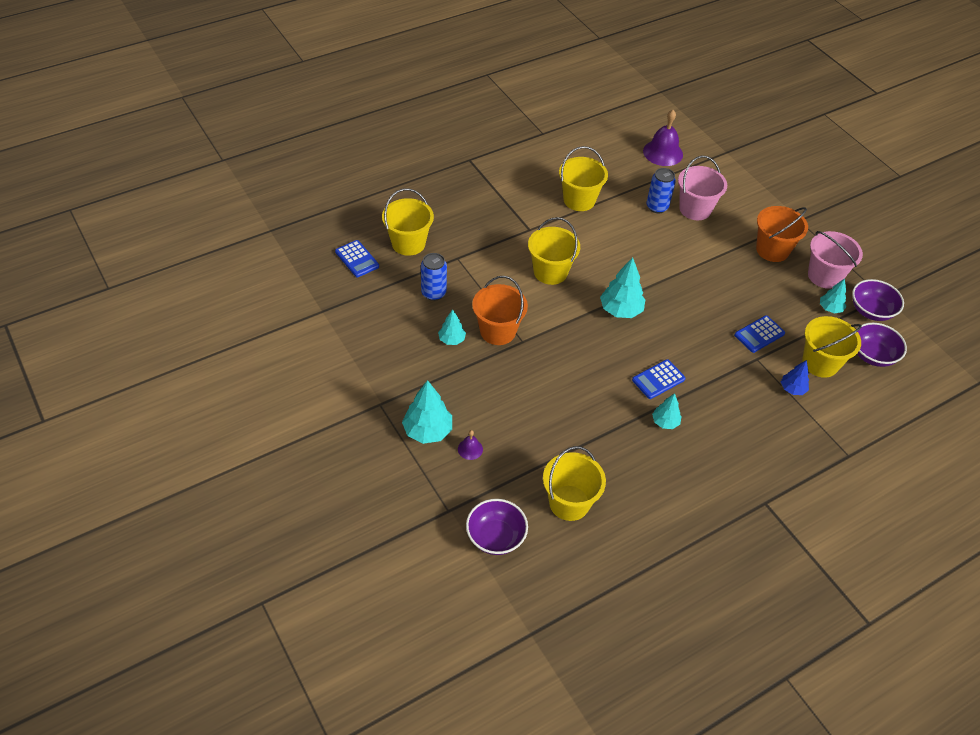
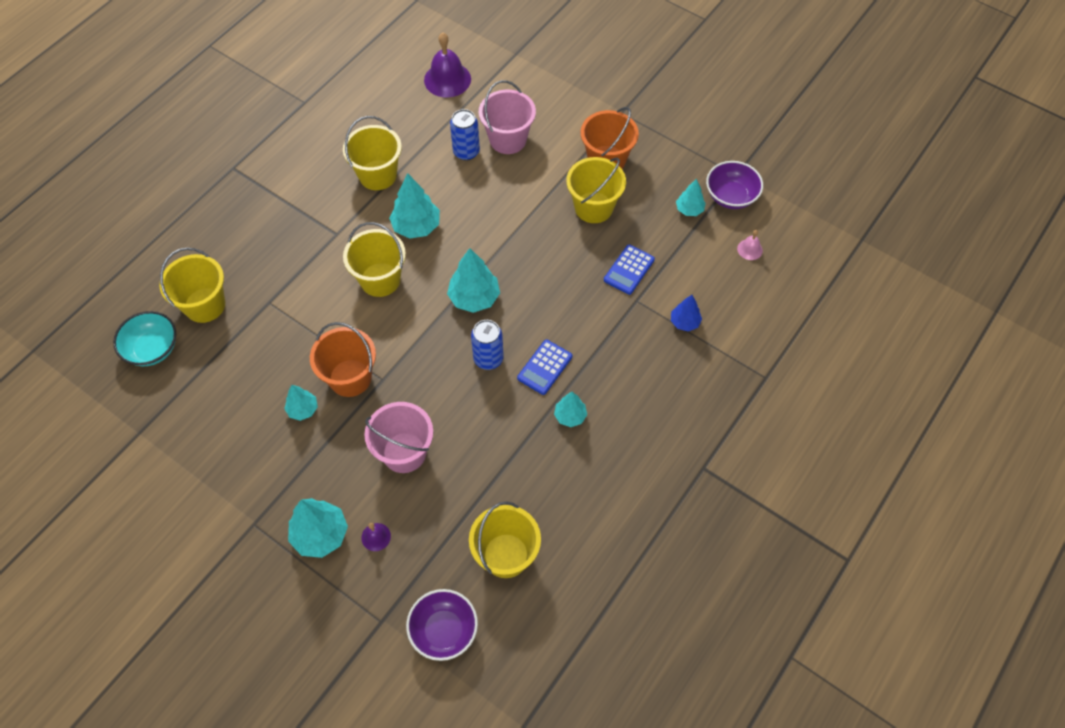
camera: 20 degrees left, 10 degrees up
blue calculator [335,240,379,277] -> turquoise bowl [113,311,176,366]
blue can [421,253,447,301] -> blue can moved to [471,320,504,370]
yellow bucket [802,316,862,378] -> yellow bucket moved to [566,157,626,223]
pink bucket [808,231,863,289] -> pink bucket moved to [364,402,433,473]
purple bowl [857,323,907,367] -> pink bell [737,230,763,260]
none -> turquoise tree [389,173,440,239]

